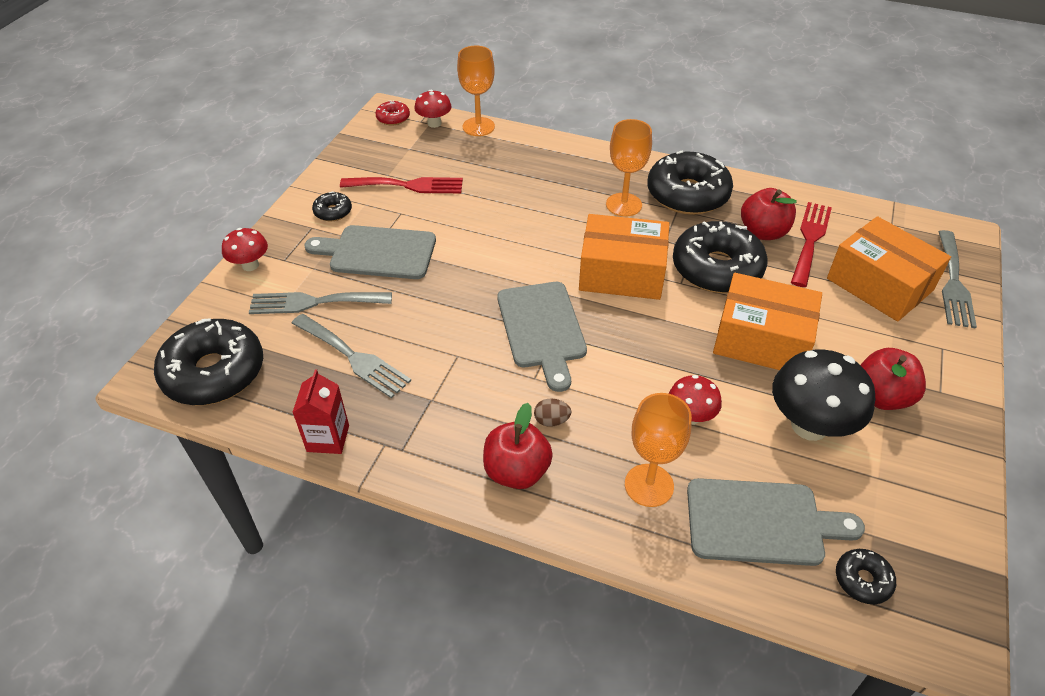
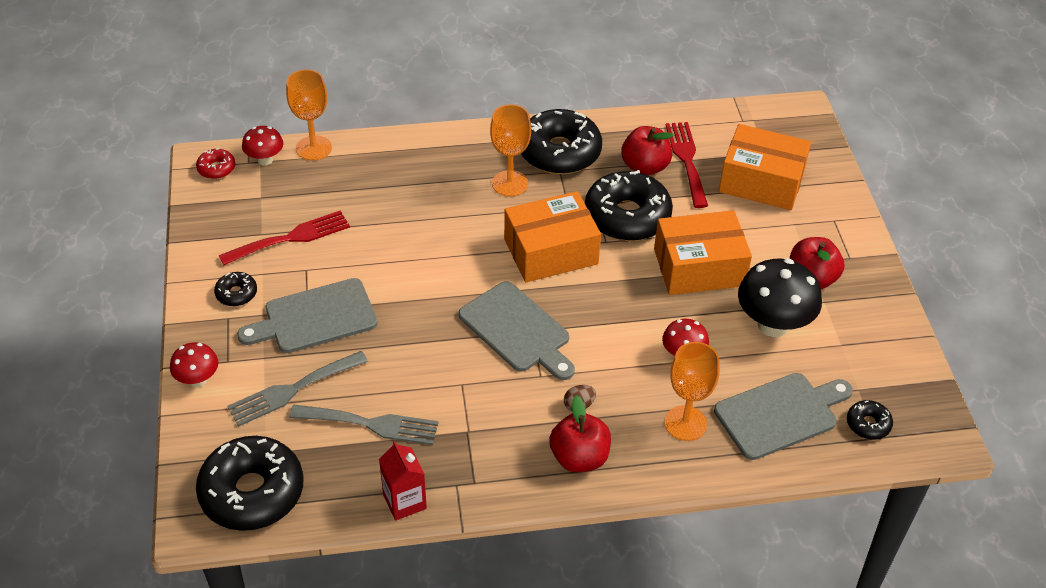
camera: 30 degrees left, 0 degrees up
grey fork [938,230,977,329] -> none

